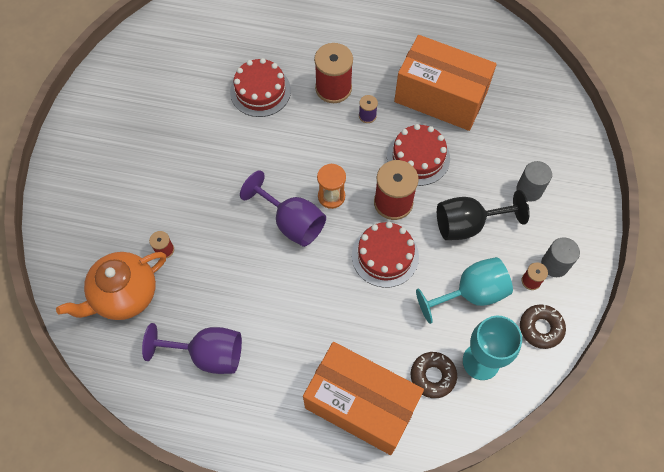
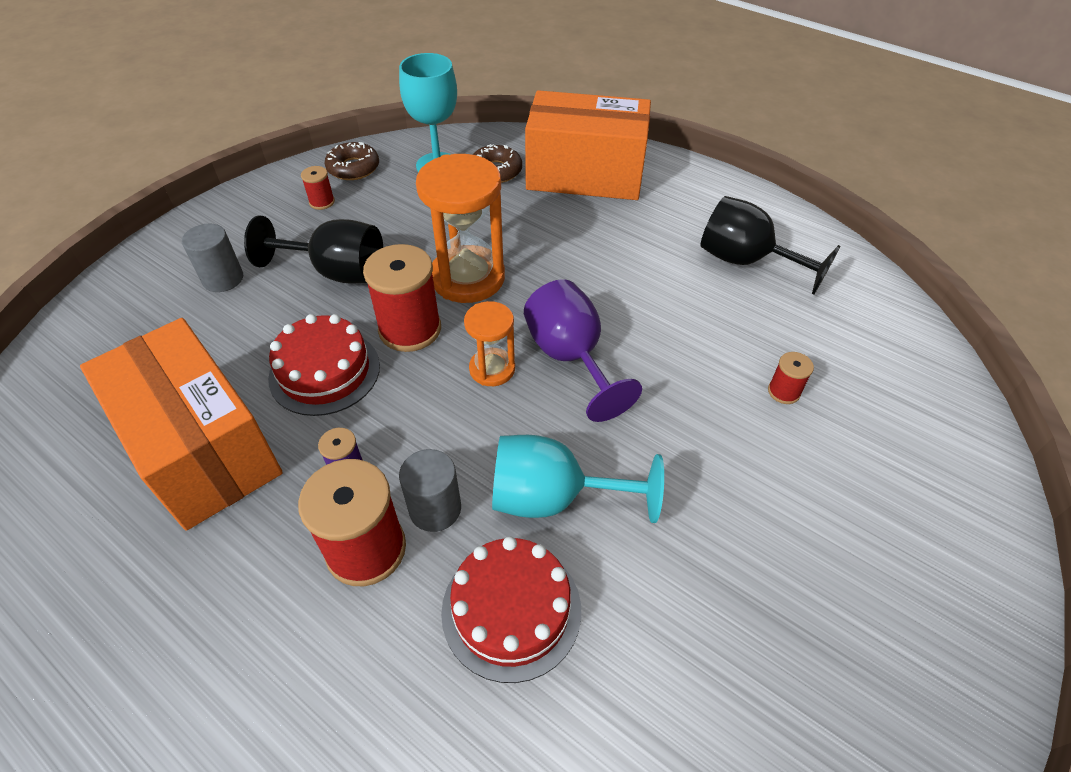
camera: 155 degrees left, 15 degrees down
orange teapot [56,252,166,320] -> none
purple goblet [142,323,242,374] -> black goblet [700,196,841,295]
orange box [303,342,424,455] -> orange box turned 45 degrees counterclockwise [525,90,651,200]
red cake [352,222,419,288] -> orange hourglass [416,154,505,303]
turquoise goblet [416,257,513,324] -> turquoise goblet moved to [492,435,664,523]
grey cylinder [541,237,580,277] -> grey cylinder moved to [399,449,461,532]

